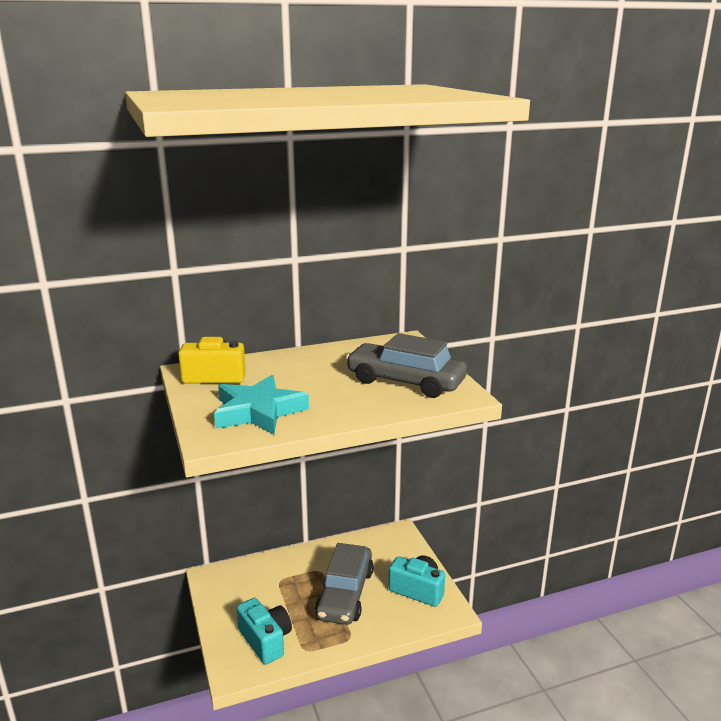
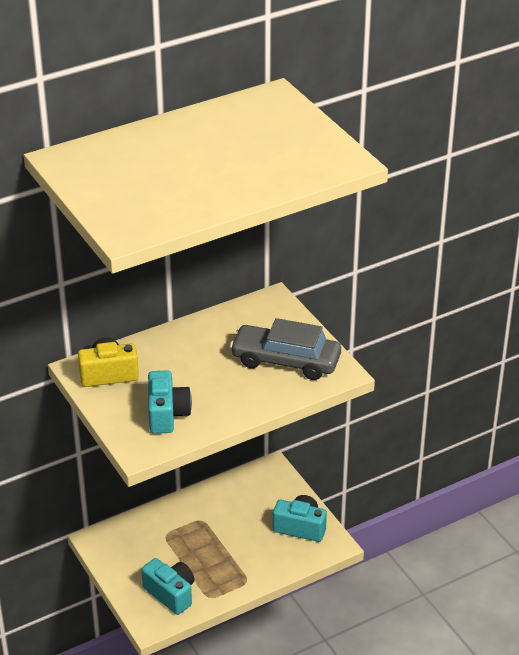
camera: 10 degrees left, 15 degrees up
turquoise star [214,375,309,435] -> turquoise camera [148,370,192,434]
grey car [315,543,373,625] -> none

